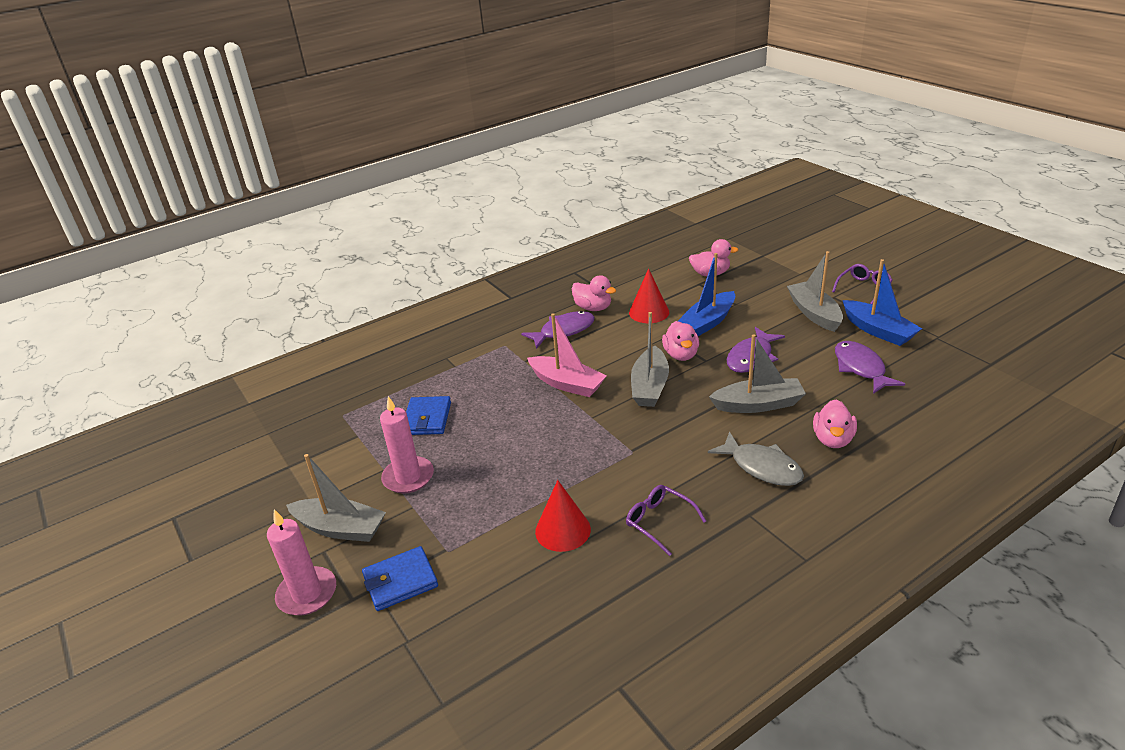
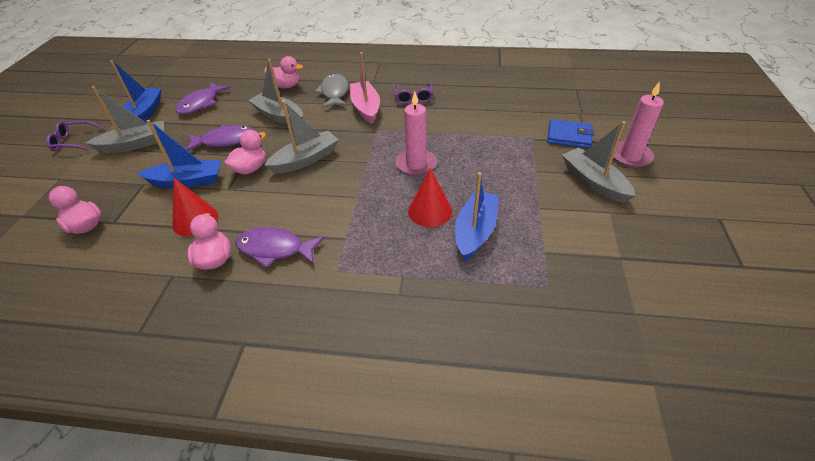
camera: 140 degrees left, 10 degrees up
pink candle [380,396,434,494] -> pink candle moved to [396,91,437,176]
blue wallet [406,396,451,435] -> blue boat [455,172,499,261]
pink boat [527,313,606,397] -> pink boat moved to [350,52,380,124]
red cone [535,480,591,552] -> red cone moved to [408,168,452,227]
grey boat [787,251,843,332] -> grey boat turned 135 degrees counterclockwise [86,86,164,153]
pink duck [813,399,857,448] -> pink duck turned 45 degrees clockwise [264,56,303,88]

